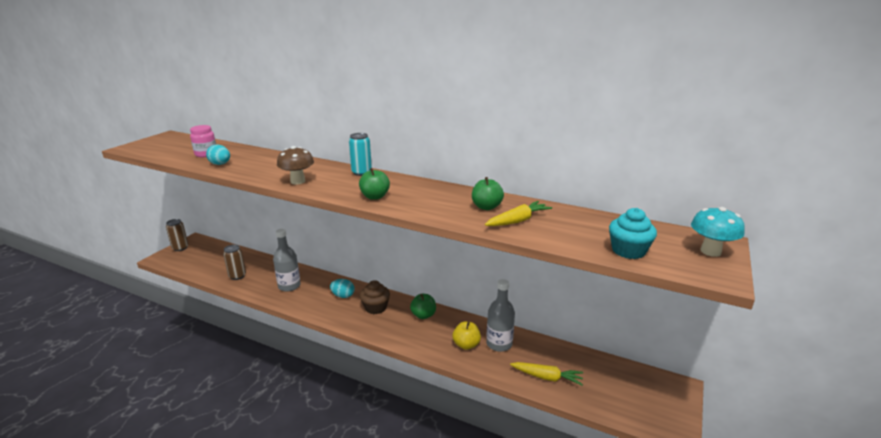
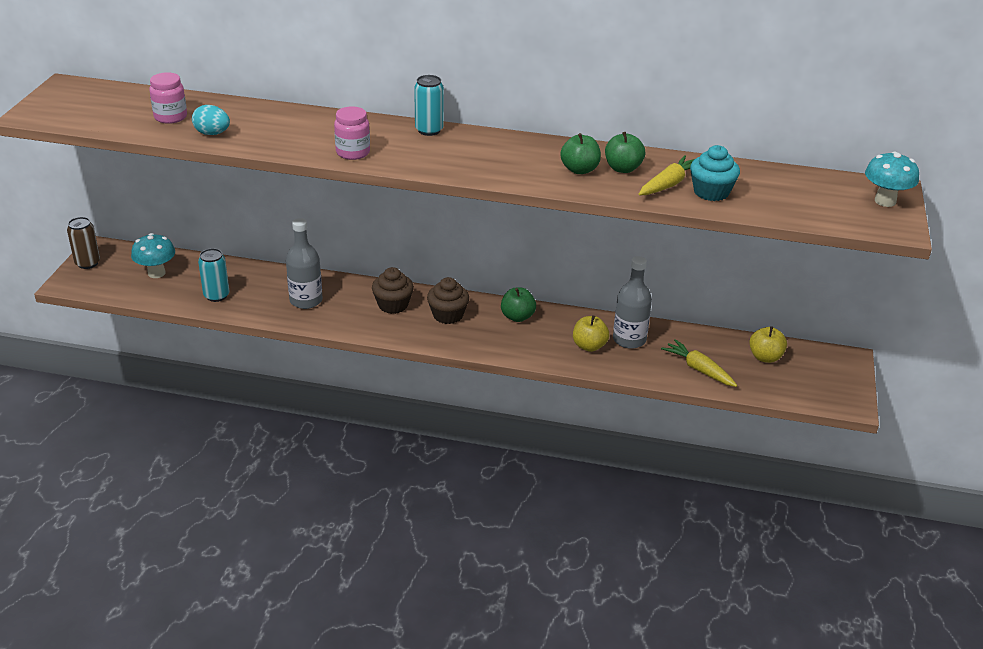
camera: 15 degrees left, 10 degrees up
brown can [223,244,246,280] -> turquoise can [198,248,229,302]
brown mushroom [277,146,314,184] -> pink jar [334,107,370,160]
turquoise egg [330,279,355,298] -> brown cupcake [372,267,414,314]
green apple [359,168,390,200] -> green apple moved to [560,133,601,174]
yellow carrot [510,362,583,385] -> yellow carrot turned 135 degrees counterclockwise [661,339,737,387]
turquoise cupcake [609,208,657,259] -> turquoise cupcake moved to [690,145,740,201]
none -> turquoise mushroom [131,233,175,278]
none -> yellow apple [749,326,787,363]

